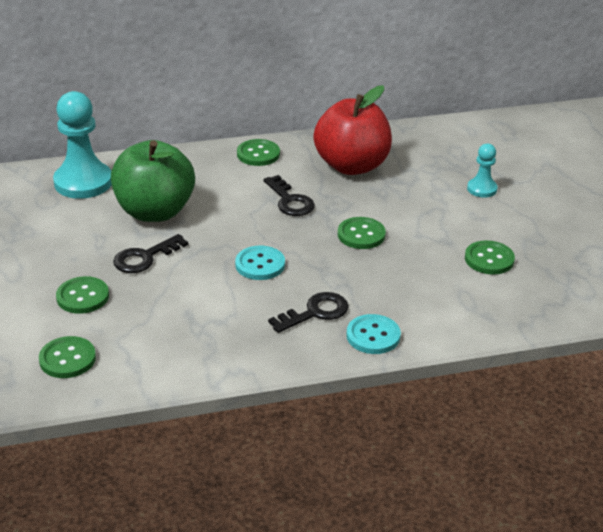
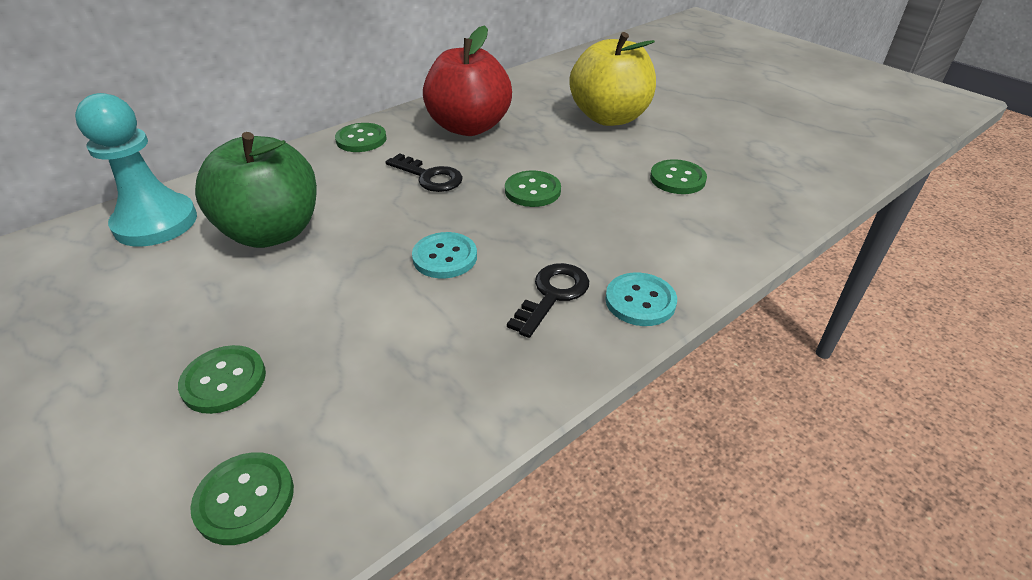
camera: 25 degrees left, 5 degrees up
black key [113,234,188,273] -> none
turquoise pawn [467,144,498,198] -> yellow apple [569,32,656,126]

